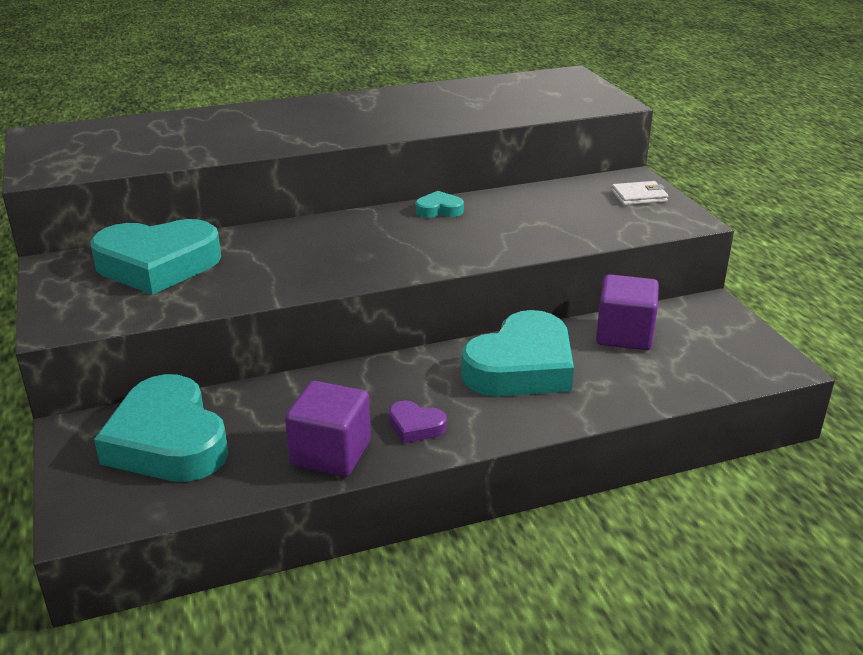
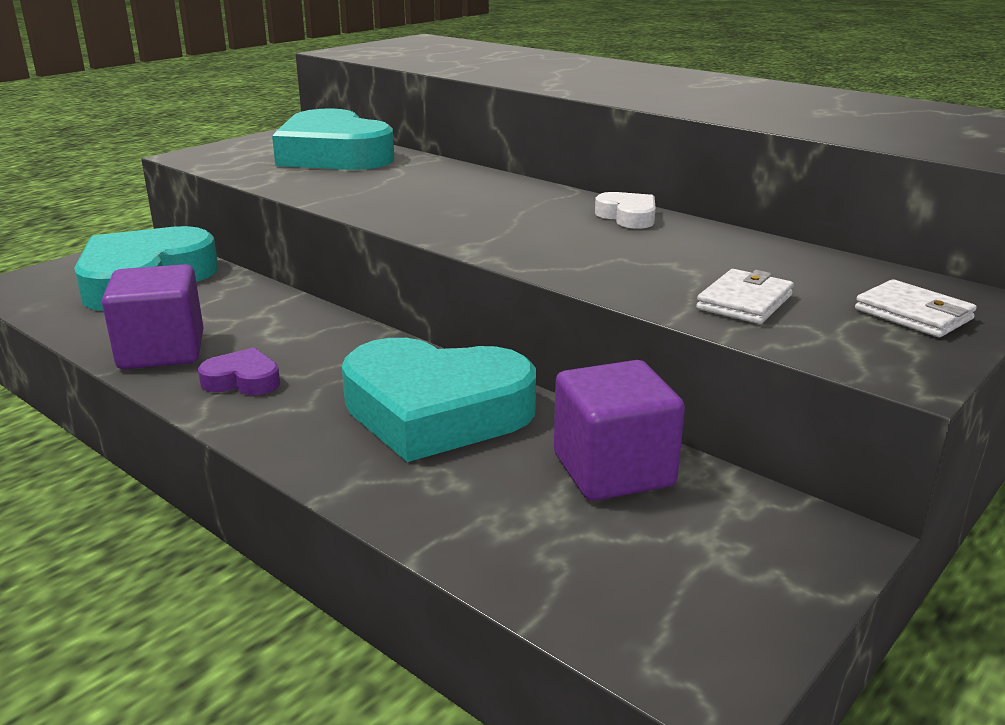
camera: 60 degrees right, 5 degrees down
purple heart [389,401,447,443] -> purple heart turned 105 degrees clockwise [198,348,280,395]
turquoise heart [415,191,464,218] -> white heart [595,192,656,229]
none -> white wallet [696,269,794,324]

